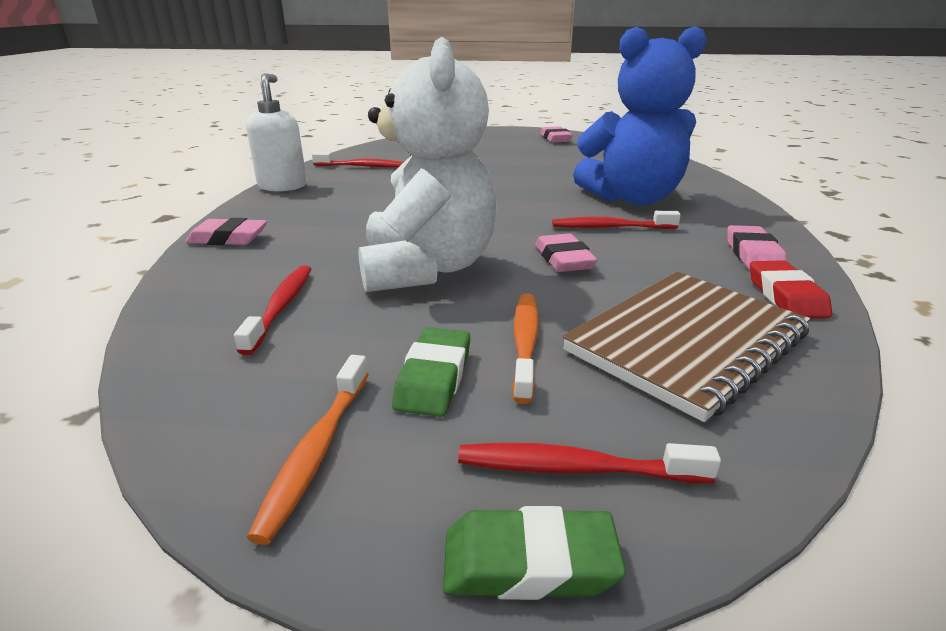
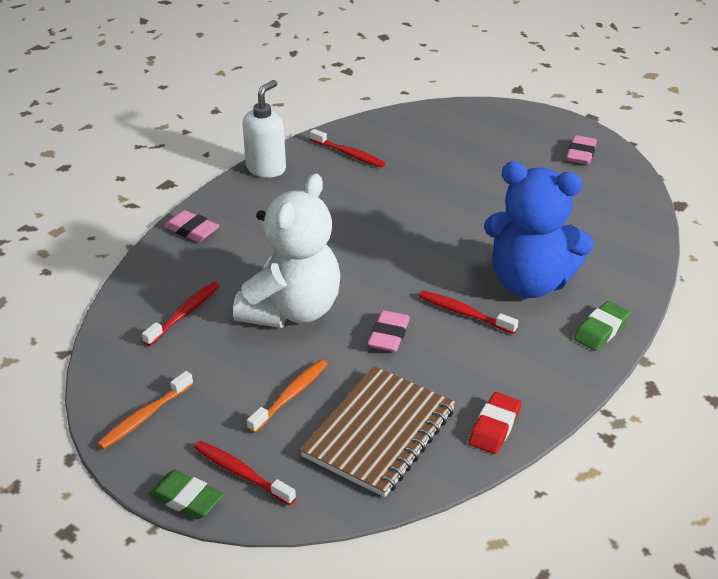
camera: 30 degrees right, 10 degrees up
green eraser [392,327,471,417] -> green eraser moved to [574,301,630,351]
brown notebook [562,272,811,422] -> brown notebook turned 45 degrees counterclockwise [300,366,455,497]
pink eraser [727,225,786,270] -> none

